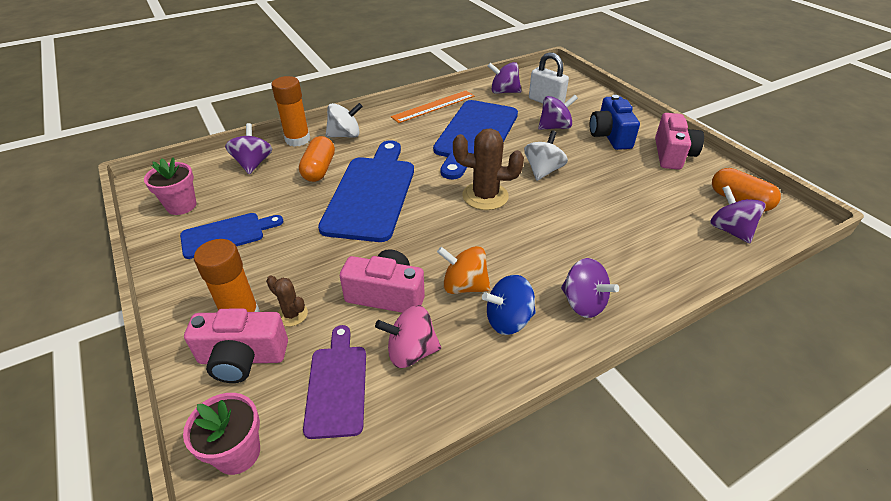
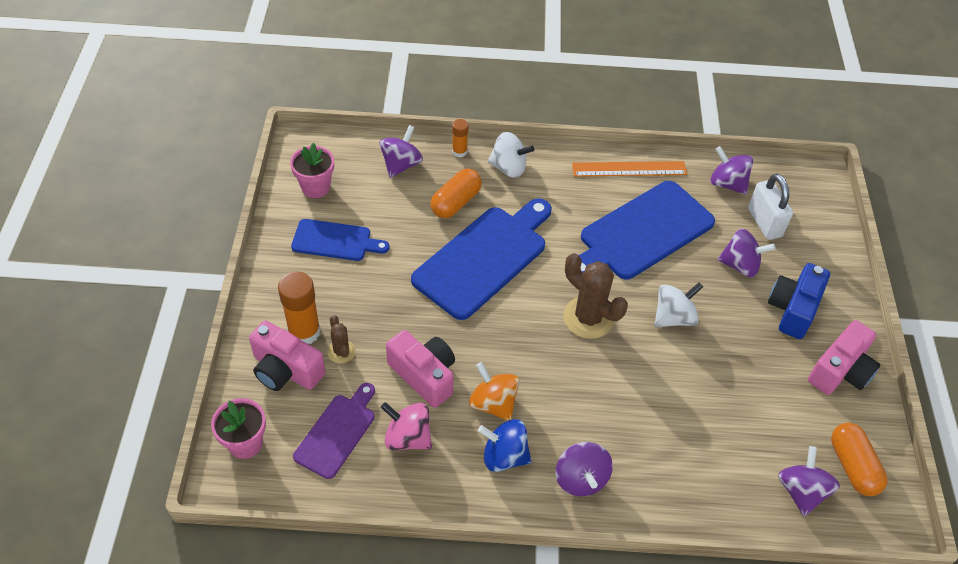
camera: 30 degrees right, 10 degrees up
orange glue stick [271,76,310,147] -> orange glue stick [452,119,469,158], size x0.55

